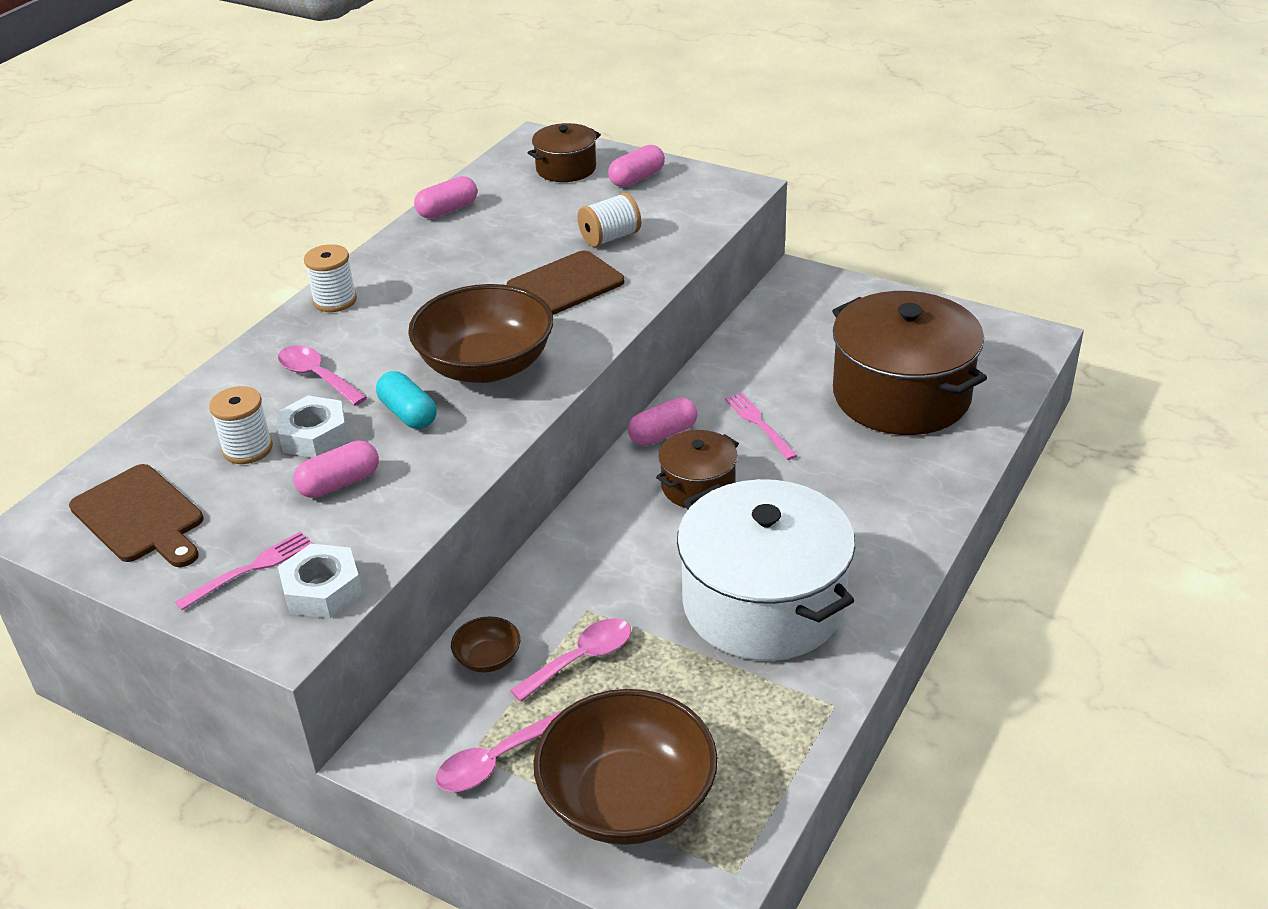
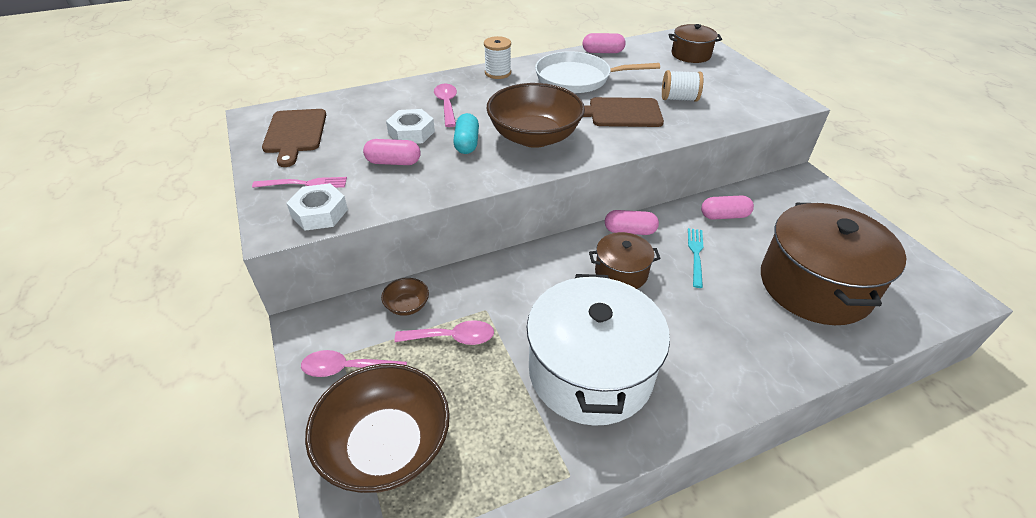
camera: 35 degrees right, 5 degrees up
white spool [209,386,273,464] -> none
pink capsule [608,145,665,187] -> pink capsule moved to [701,195,754,220]
pink fork [725,392,798,460] -> turquoise fork [688,228,703,288]
none -> white pan [535,51,660,93]

